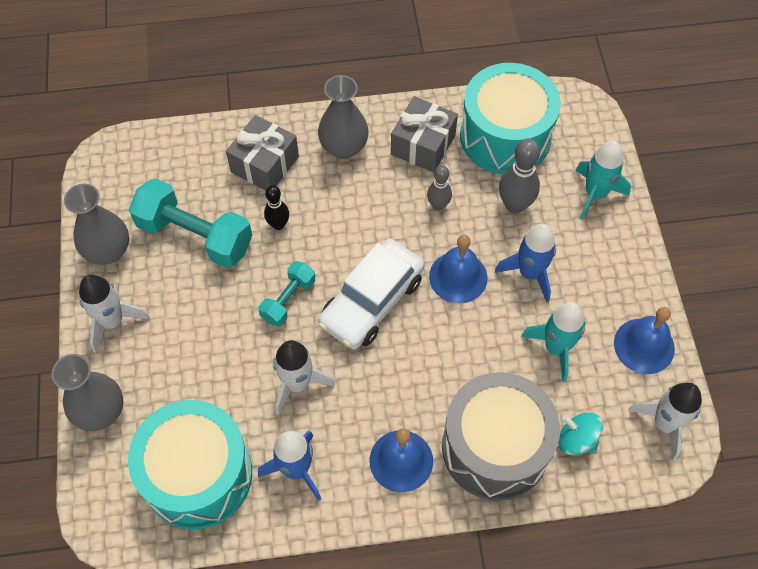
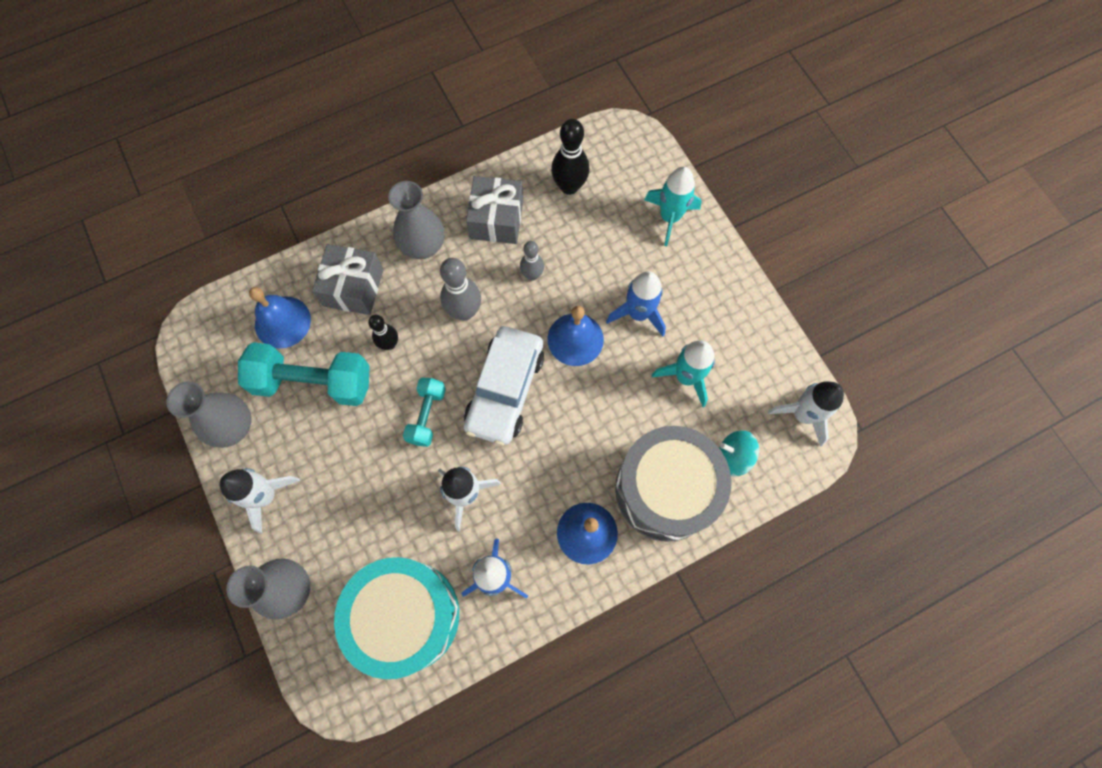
camera: 20 degrees left, 10 degrees up
turquoise drum [460,63,561,174] -> black bowling pin [551,119,590,195]
grey bowling pin [499,138,540,214] -> grey bowling pin moved to [440,258,481,321]
blue bell [614,307,675,374] -> blue bell moved to [249,287,311,349]

